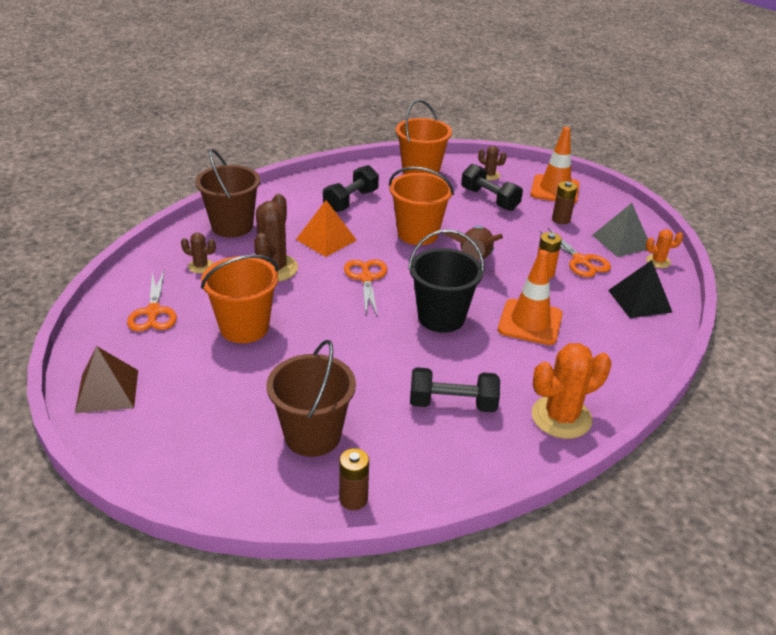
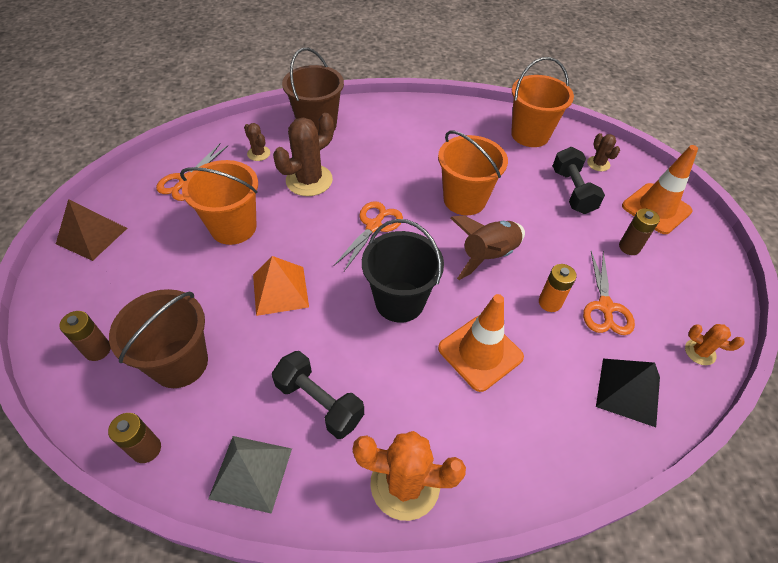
camera: 35 degrees right, 15 degrees up
orange pyramid [296,200,357,257] -> orange pyramid moved to [253,256,309,316]
black dumbbell [323,165,379,212] -> none
grey pyramid [592,203,648,257] -> grey pyramid moved to [208,436,292,514]
none -> brown battery [59,311,111,361]

